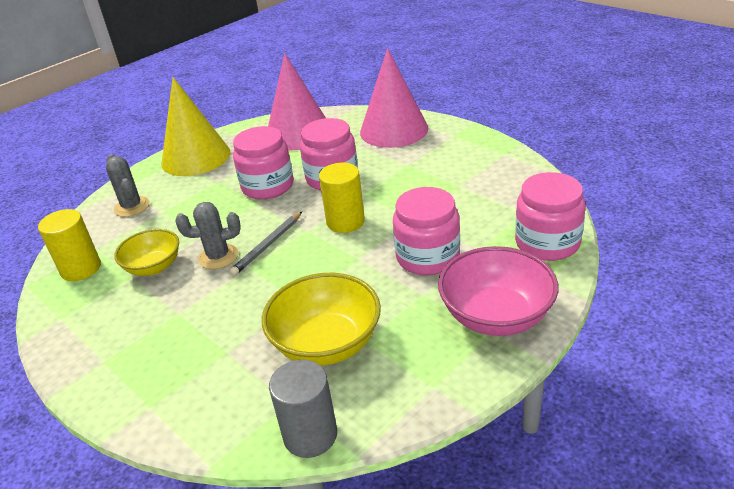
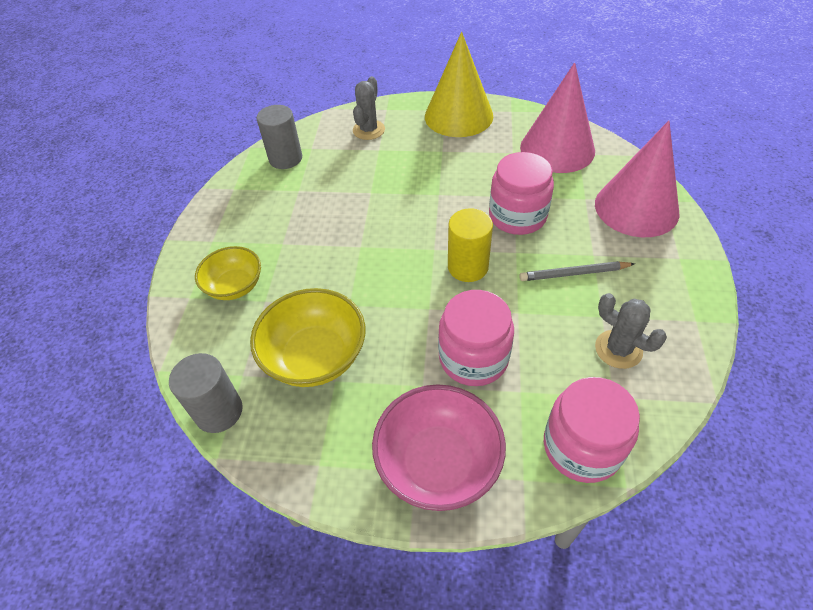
camera: 50 degrees right, 15 degrees up
yellow cylinder [38,209,101,281] -> grey cylinder [256,105,302,169]
yellow bowl [114,229,179,276] -> yellow bowl moved to [195,246,261,300]
grey cactus [175,202,241,269] -> grey cactus moved to [595,293,667,369]
grey pencil [229,212,302,276] -> grey pencil moved to [519,261,635,281]
pink jar [233,126,294,199] -> none

